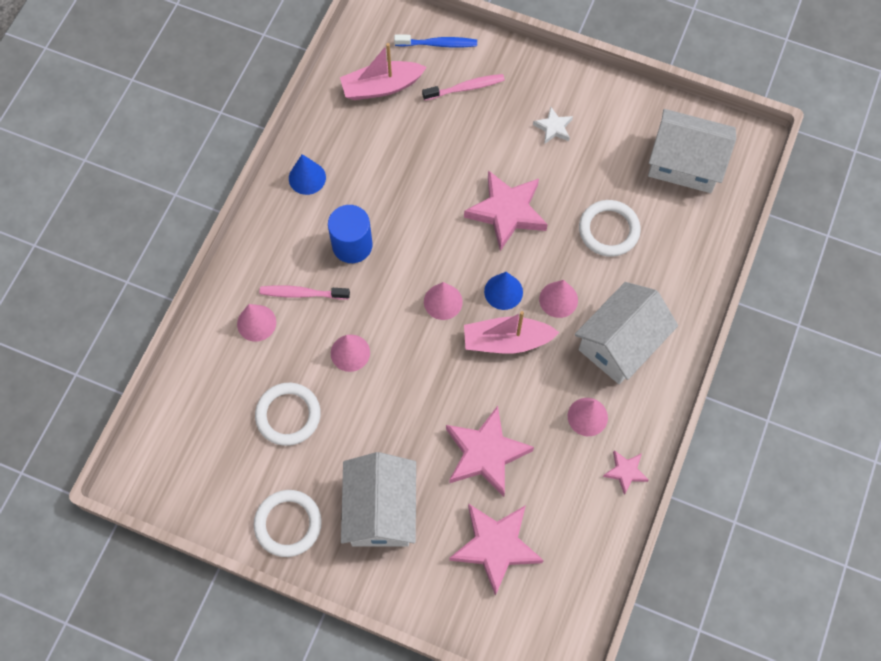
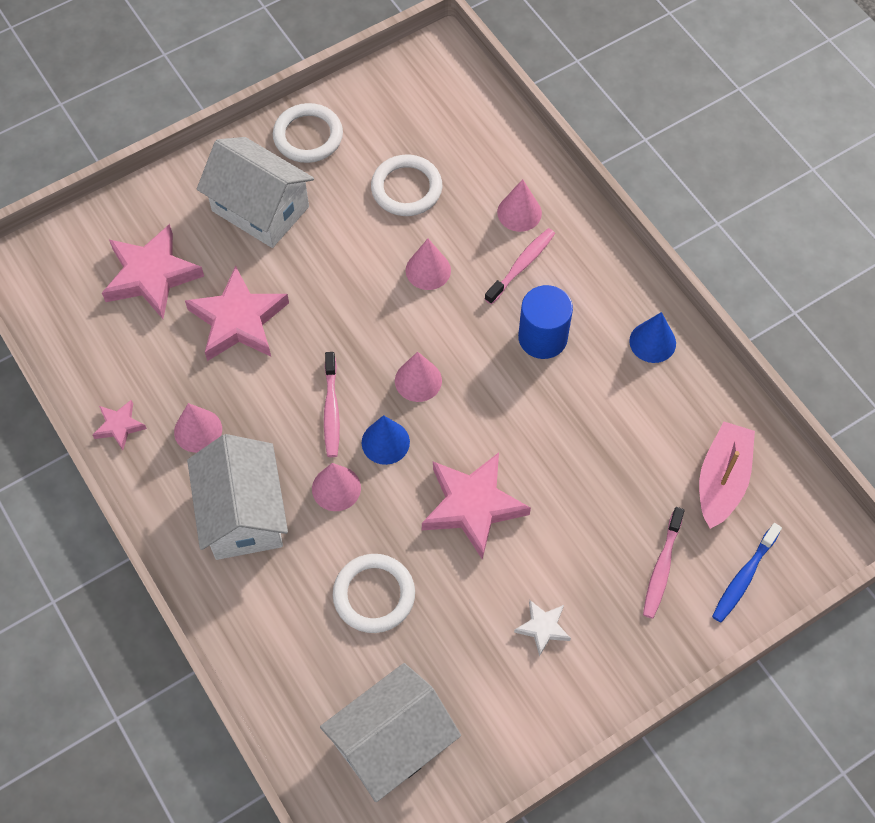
camera: 125 degrees right, 5 degrees down
pink boat [464,311,560,353] -> pink toothbrush [324,352,340,457]

